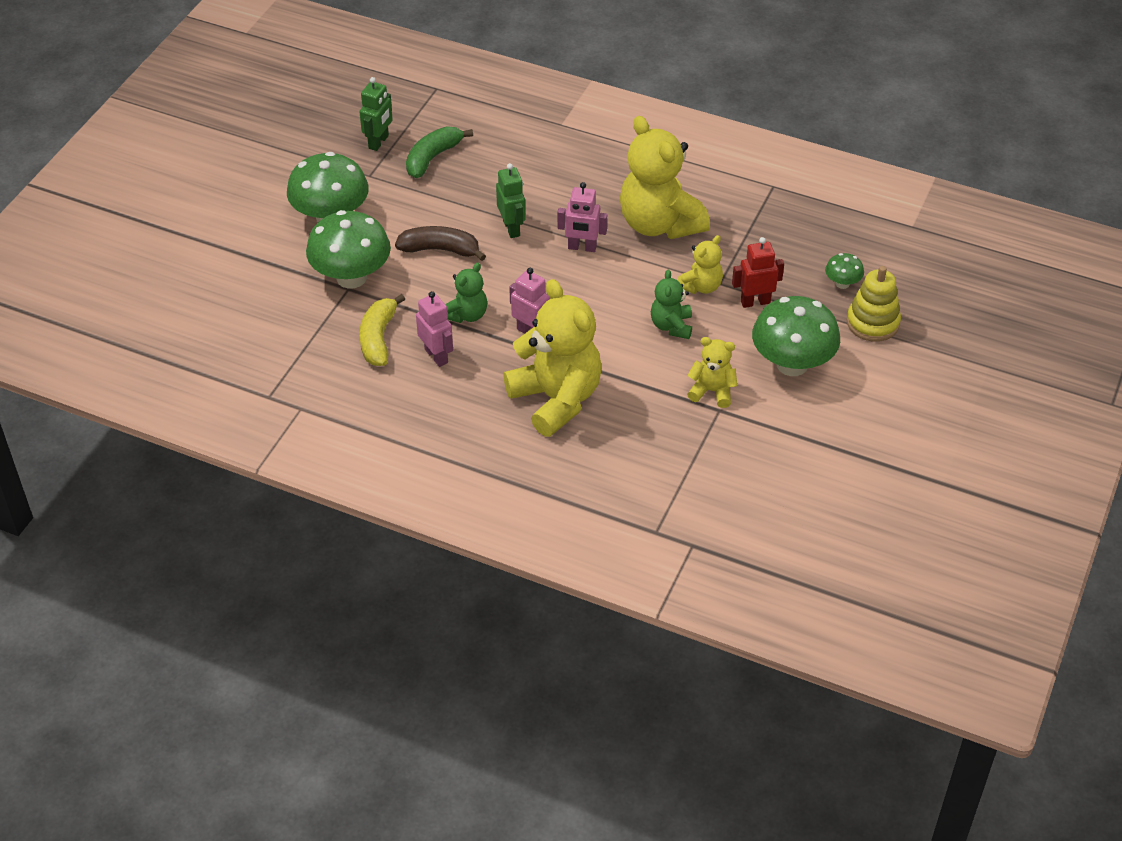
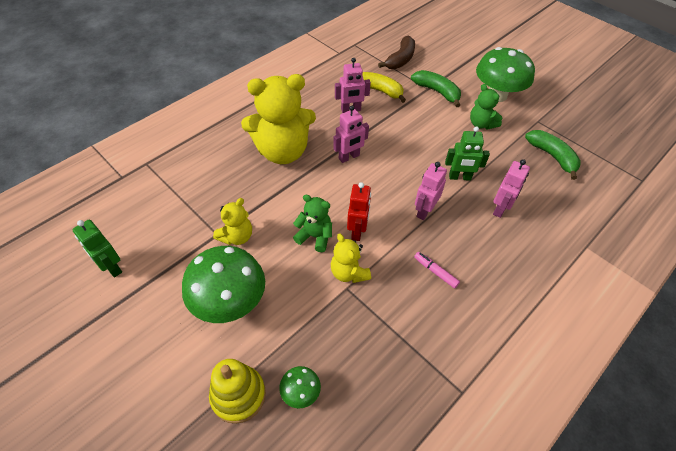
camera: 110 degrees right, 5 degrees up
green mushroom [306,210,391,289] -> green banana [411,70,461,107]
green robot [360,77,393,151] -> green robot moved to [72,220,122,278]
brown banana [395,226,486,261] -> brown banana moved to [378,35,415,69]
green teddy bear [445,263,487,323] -> green teddy bear moved to [470,84,503,130]
yellow teddy bear [620,116,710,239] -> pink marker [414,252,460,288]
red robot [732,237,784,308] -> red robot moved to [347,182,371,241]
none -> pink robot [493,159,530,218]

